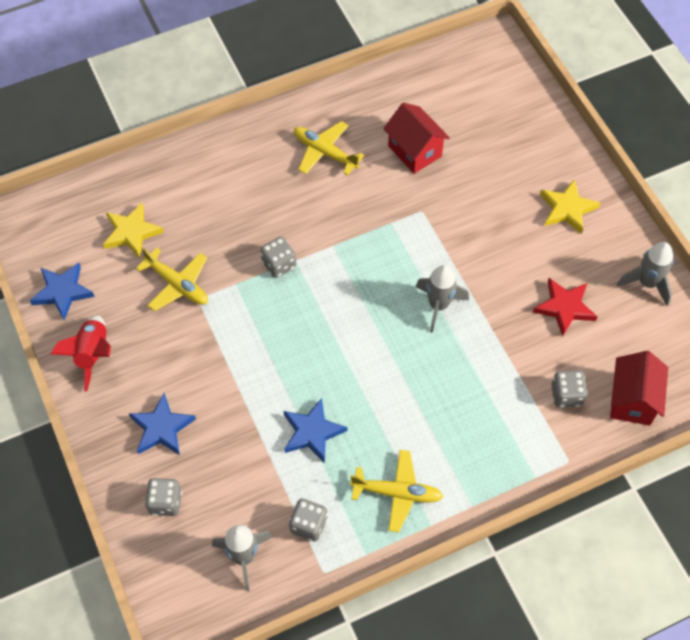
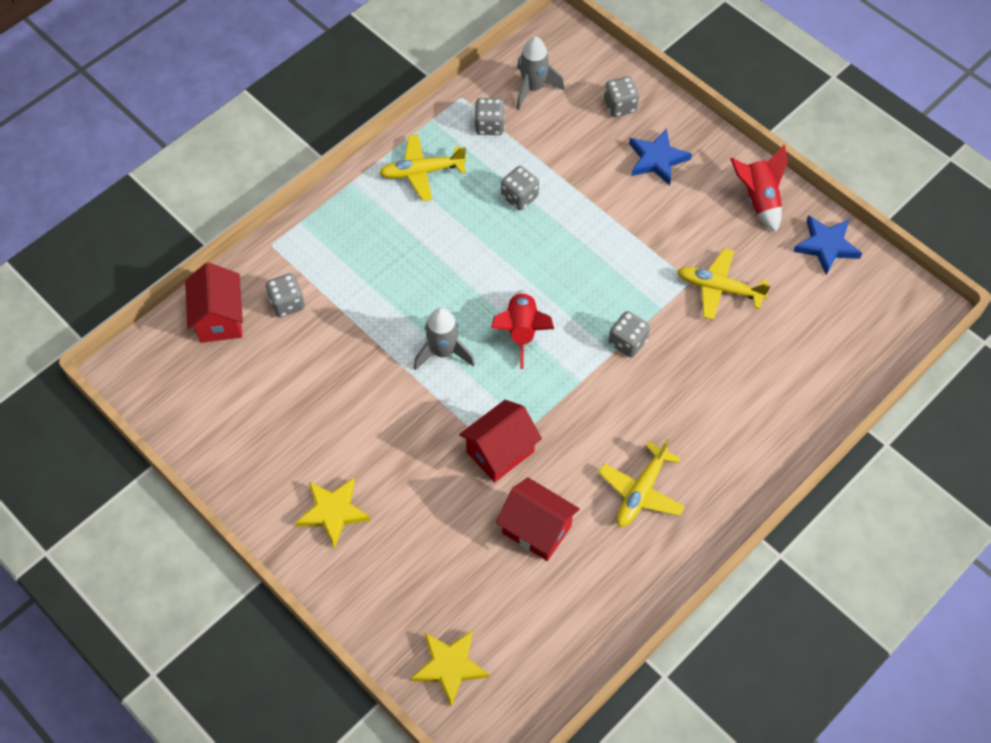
camera: 160 degrees right, 0 degrees up
yellow star [103,203,164,258] -> yellow star moved to [411,631,489,707]
blue star [283,398,347,463] -> grey dice [501,166,539,210]
yellow plane [294,121,365,175] -> yellow plane turned 105 degrees clockwise [598,438,685,527]
red star [533,278,598,336] -> none
grey rocket [617,242,674,306] -> none
none -> red house [459,400,542,483]
none -> red rocket [491,290,554,369]

